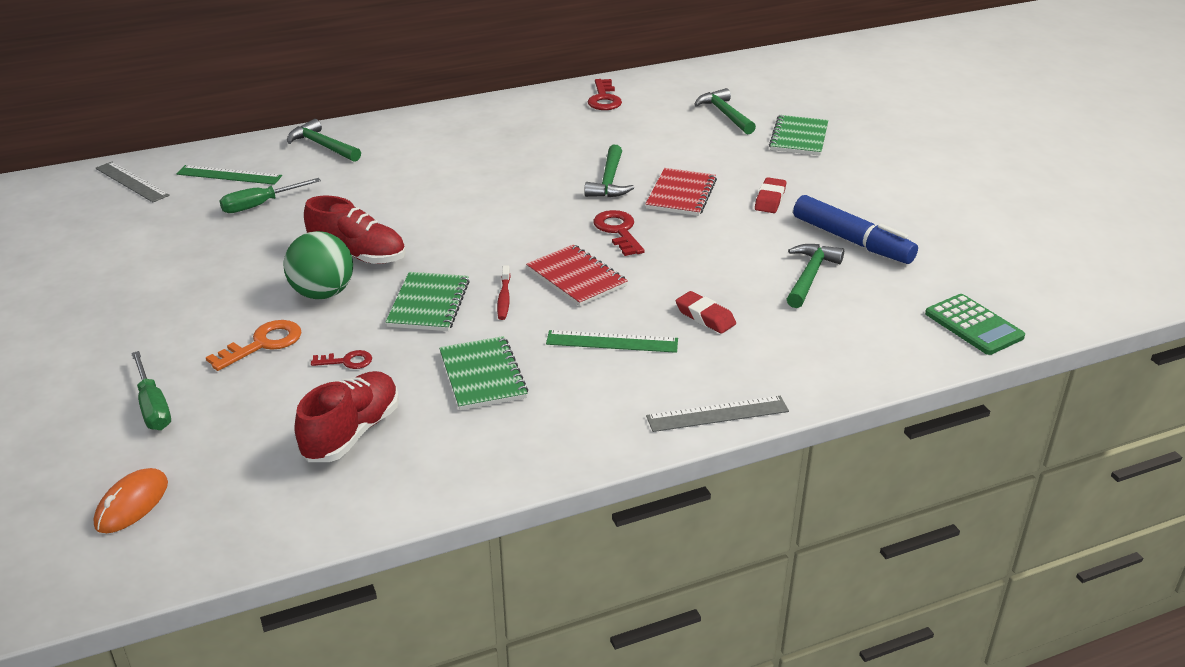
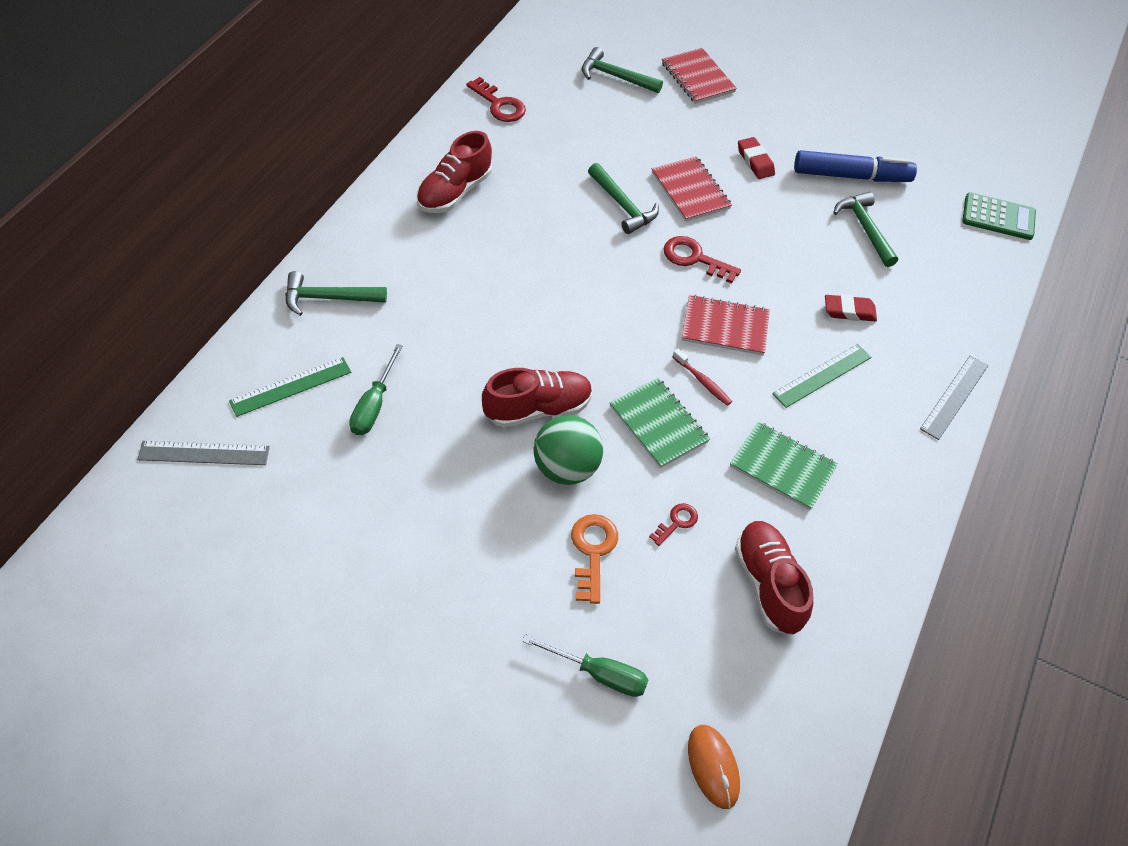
camera: 45 degrees left, 20 degrees up
green notebook [769,115,828,156] -> red notebook [662,48,737,104]
none -> red shoe [417,131,492,213]

